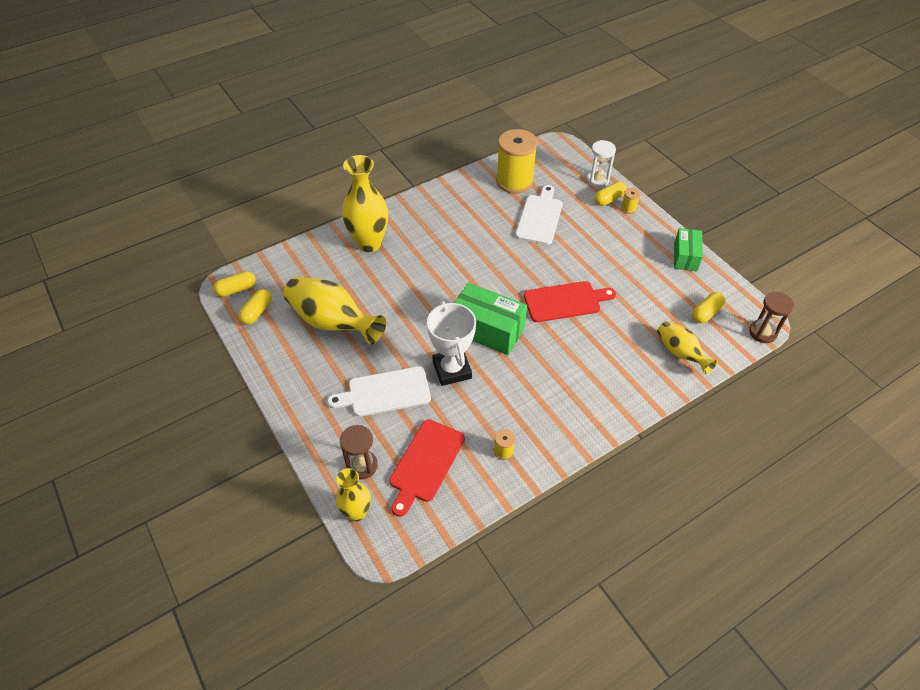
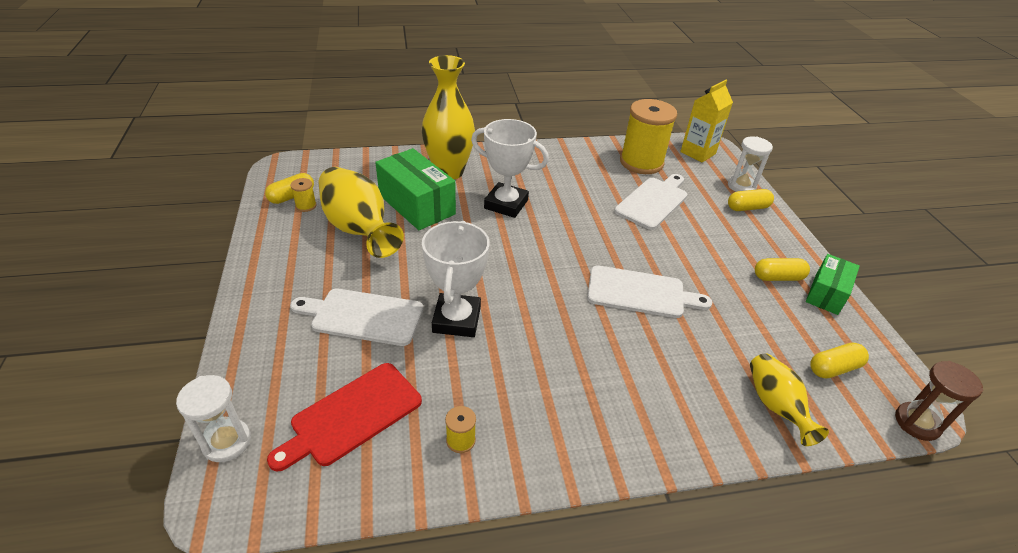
camera: 20 degrees right, 10 degrees down
yellow capsule [213,271,256,297] -> yellow capsule moved to [755,258,810,281]
yellow vase [336,468,371,521] -> white hourglass [176,375,251,462]
brown hourglass [340,425,378,479] -> none
green box [454,283,527,355] -> green box moved to [375,148,456,230]
red cutting board [524,281,616,322] -> white cutting board [587,265,712,318]
yellow spool [621,188,640,214] -> yellow spool moved to [290,178,317,212]
none -> white trophy [471,119,549,218]
none -> yellow carton [680,80,733,163]

